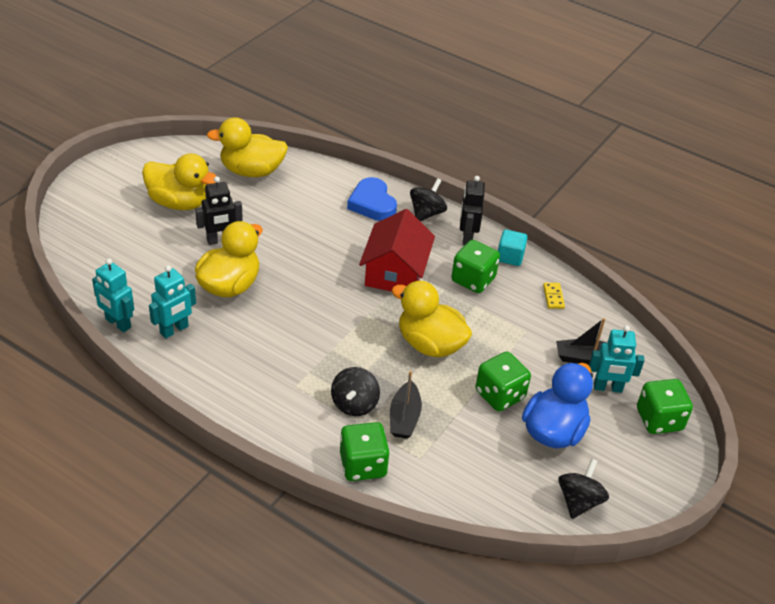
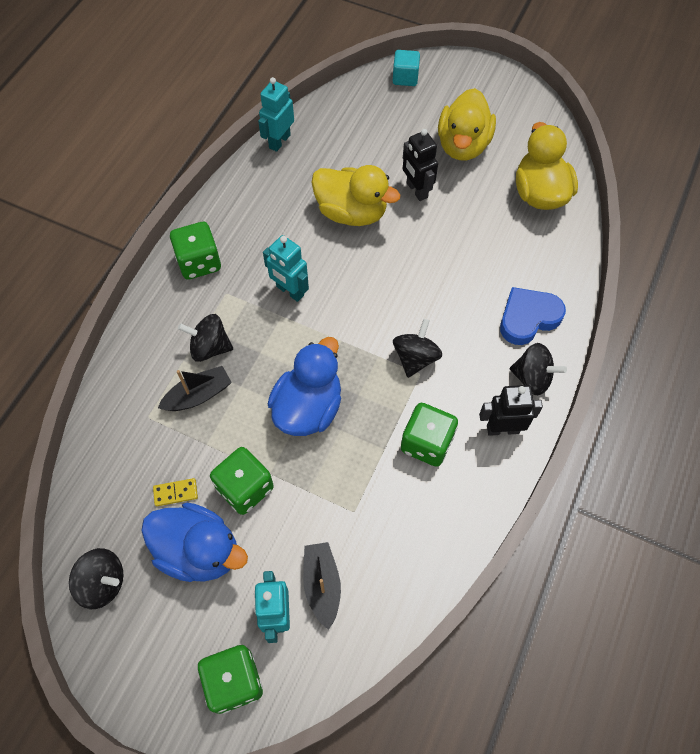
camera: 85 degrees right, 20 degrees up
turquoise robot [149,265,196,339] -> turquoise robot moved to [263,235,309,302]
green dice [340,422,390,481] -> green dice moved to [170,222,221,280]
red house [359,209,435,292] -> black spinning top [393,319,442,378]
black boat [390,371,422,439] -> black boat turned 150 degrees clockwise [158,366,232,411]
yellow duck [392,281,472,358] -> blue duck [268,337,341,436]
turquoise cube [498,230,528,266] -> turquoise cube moved to [393,50,420,86]
yellow domino [543,283,565,309] -> yellow domino moved to [153,478,198,506]

